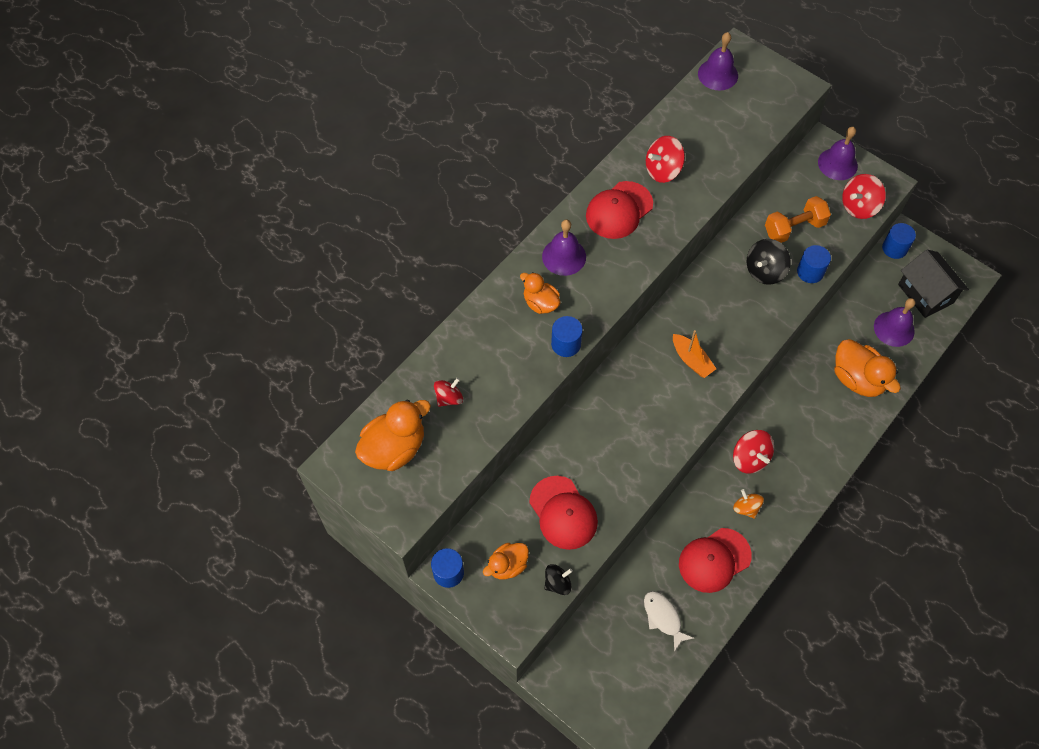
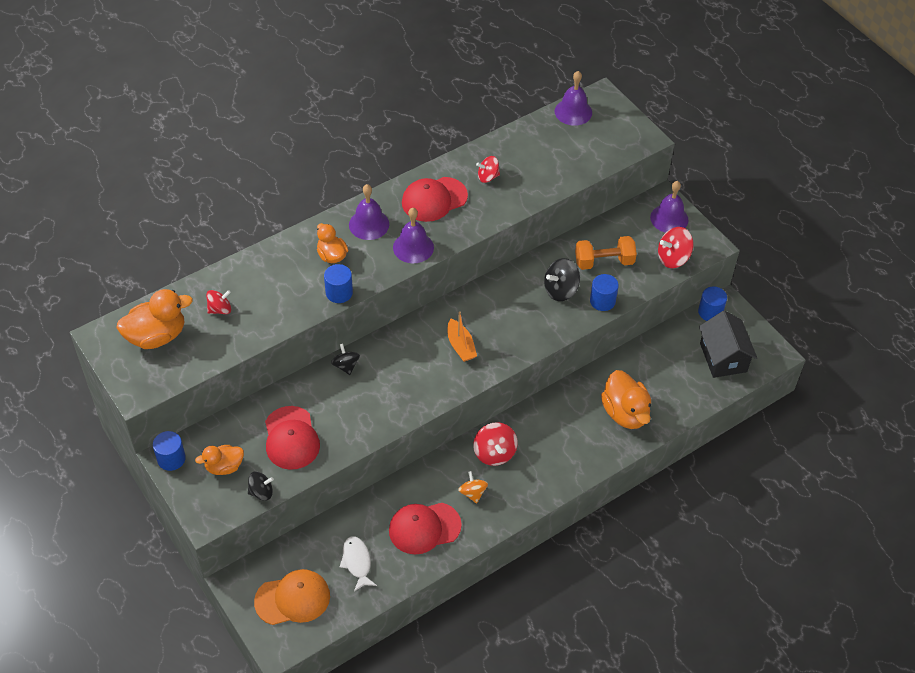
camera: 15 degrees right, 10 degrees down
red spinning top [646,136,685,183] -> red spinning top [476,156,500,183], size x0.66
purple bell [874,298,915,347] -> purple bell moved to [393,208,434,263]
none -> orange cap [254,569,330,625]
none -> black spinning top [331,344,360,375]

